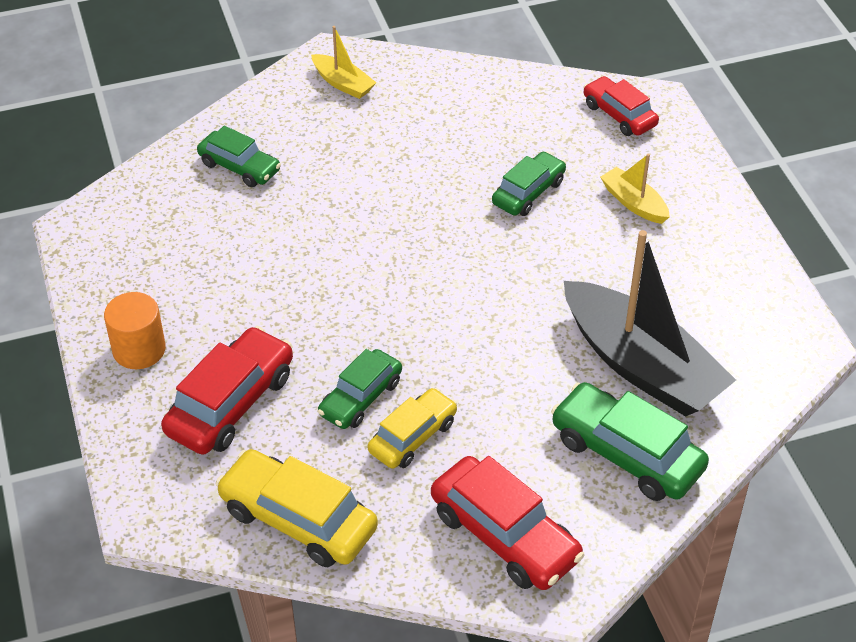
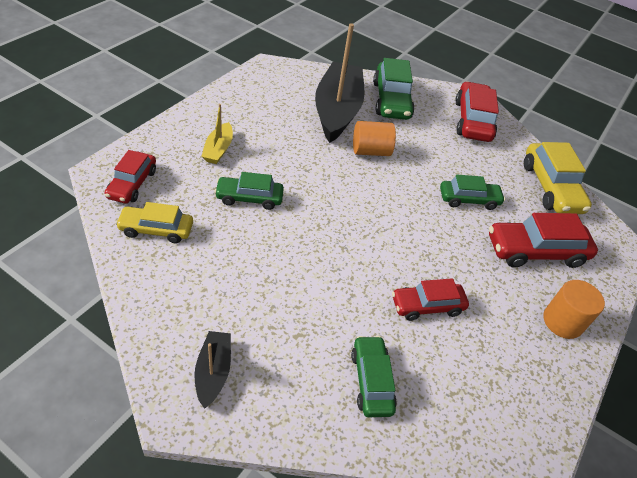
camera: 135 degrees left, 0 degrees up
yellow boat [311,26,377,99] -> black boat [194,331,231,409]
yellow car [368,388,457,469] -> yellow car moved to [115,202,193,243]
none -> orange cylinder [353,121,396,156]
none -> red car [392,278,469,321]

